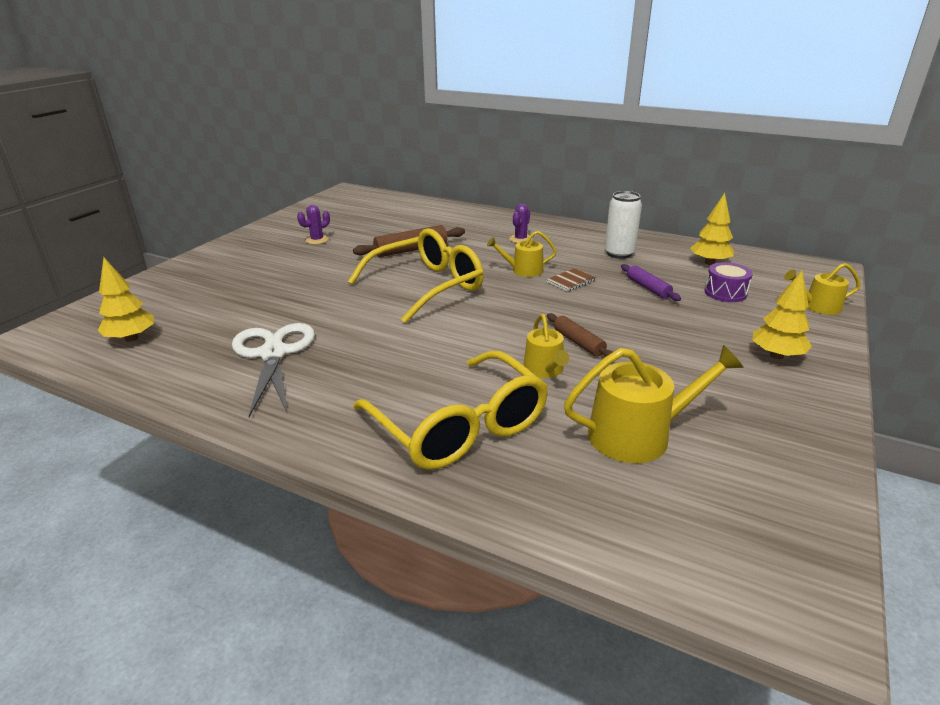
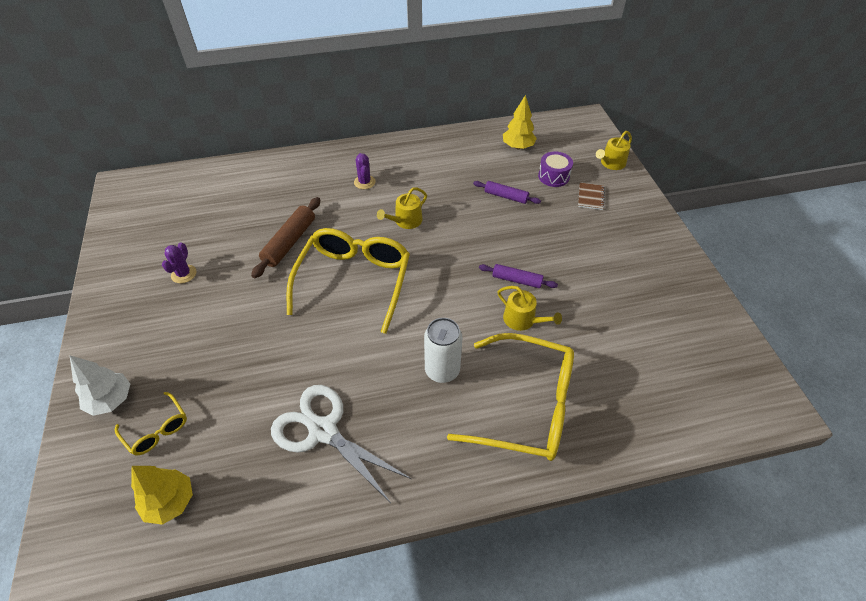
camera: 40 degrees left, 20 degrees up
brown notebook [546,268,596,292] -> brown notebook moved to [578,183,605,210]
brown rolling pin [547,313,613,357] -> purple rolling pin [479,264,558,288]
yellow watering can [564,345,744,463] -> none
white can [605,191,642,259] -> white can moved to [424,318,462,383]
yellow tree [752,270,812,359] -> none
none -> white tree [70,356,130,416]
none -> yellow glasses [115,392,187,455]

